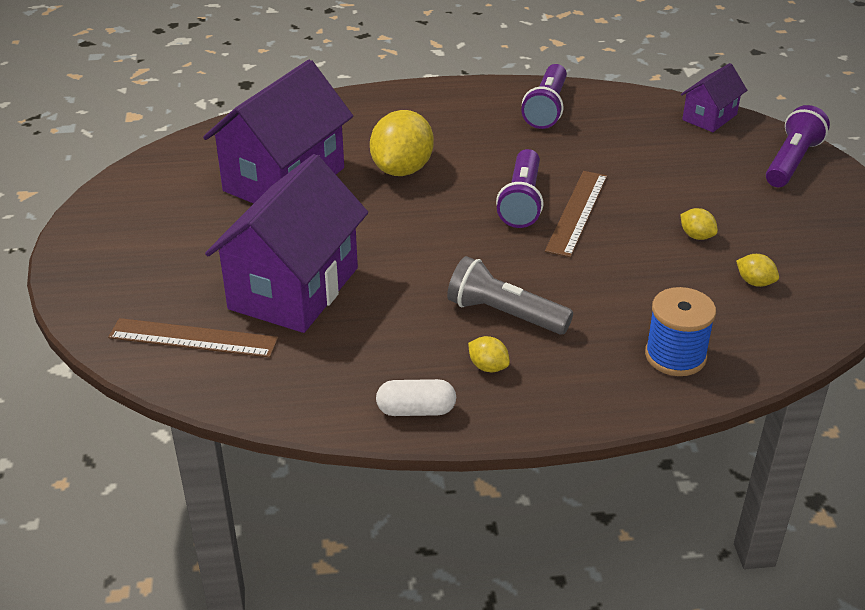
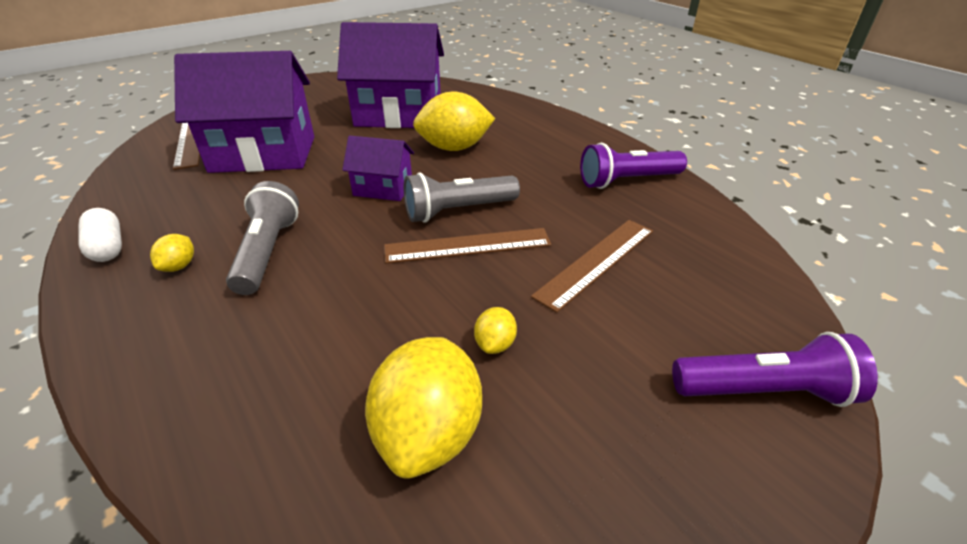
camera: 60 degrees right, 0 degrees up
purple flashlight [496,149,543,228] -> grey flashlight [404,172,520,223]
blue spool [645,287,716,376] -> none
purple house [681,63,747,132] -> purple house moved to [342,136,414,201]
yellow lemon [736,254,779,287] -> yellow lemon [365,337,482,479], size x2.19
none -> brown ruler [531,220,653,313]

